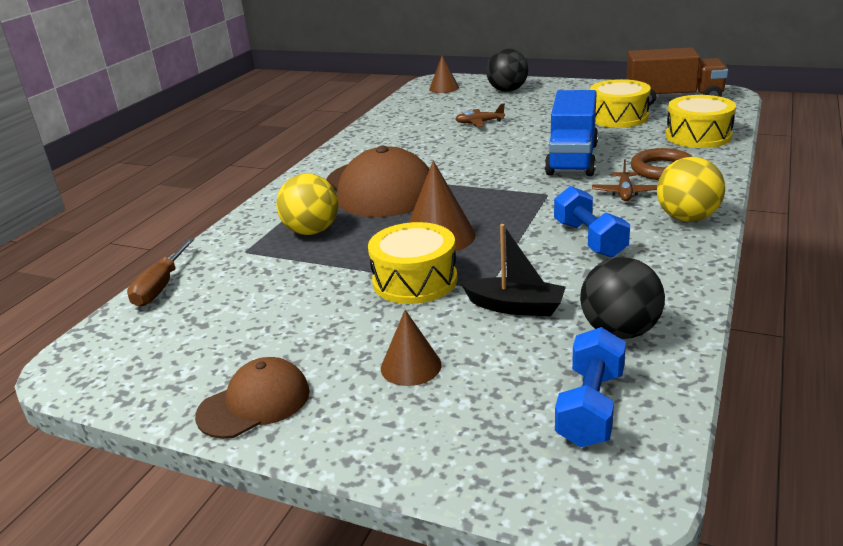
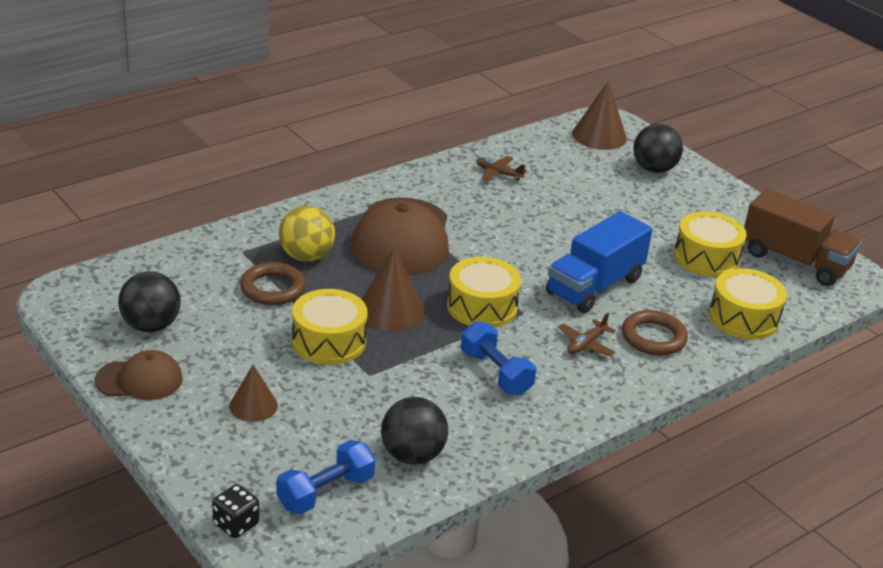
camera: 25 degrees right, 5 degrees up
brown screwdriver [127,238,194,307] -> none
brown cone [429,56,459,93] -> brown cone [572,82,627,150], size x1.57
brown plane [455,104,505,127] -> brown plane moved to [476,156,527,181]
black boat [461,224,566,316] -> none
blue dumbbell [554,186,630,258] -> blue dumbbell turned 45 degrees counterclockwise [461,321,536,395]
yellow ball [657,157,725,222] -> none
none -> black ball [118,271,181,332]
none -> black dice [212,484,259,538]
none -> brown ring [240,262,306,305]
none -> yellow drum [447,257,521,328]

